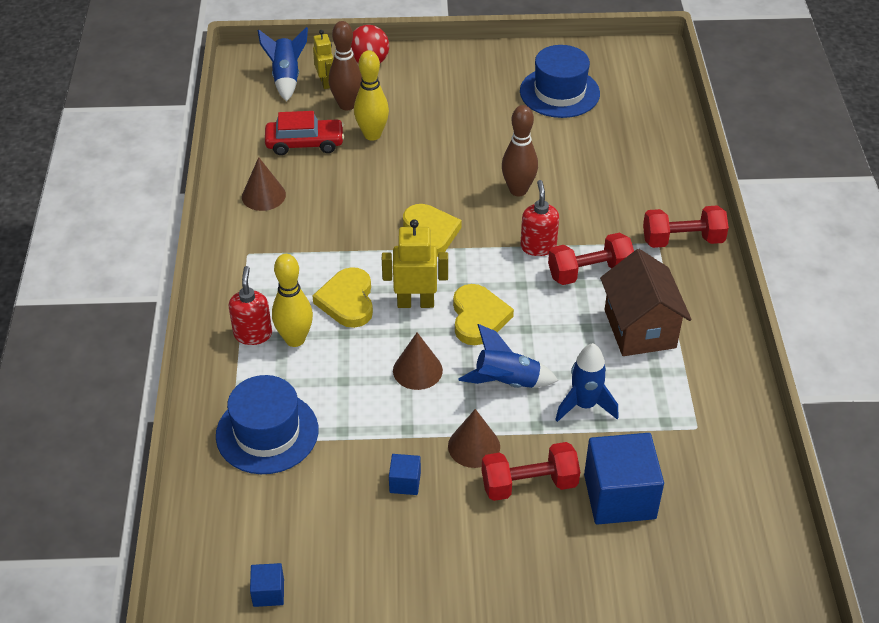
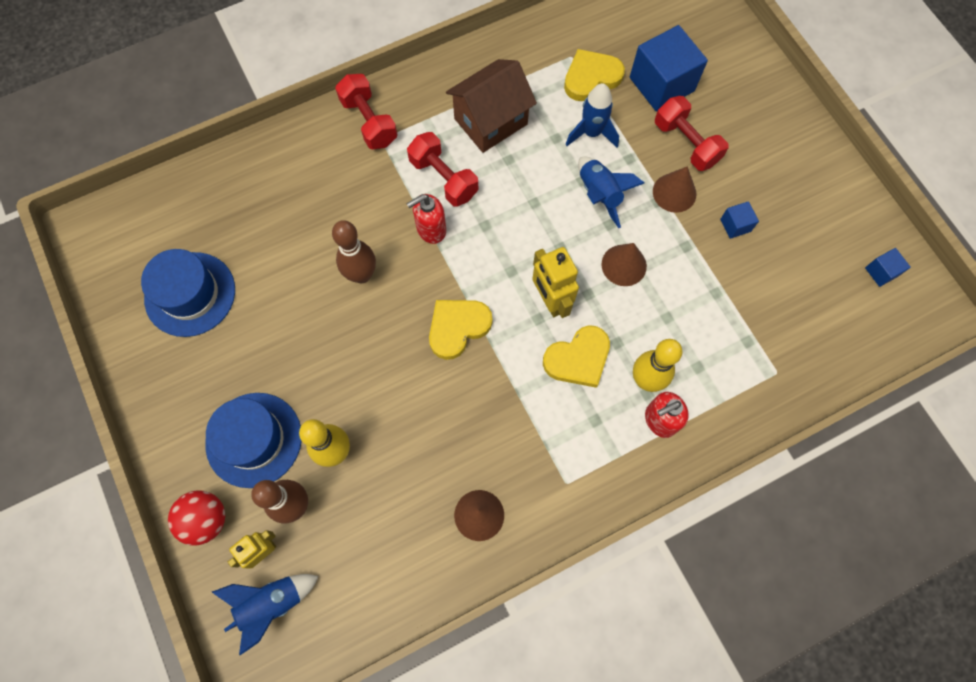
camera: 115 degrees left, 25 degrees up
blue hat [216,375,318,474] -> blue hat moved to [205,393,302,488]
red car [265,111,344,155] -> none
yellow heart [453,284,514,345] -> yellow heart moved to [564,49,625,101]

